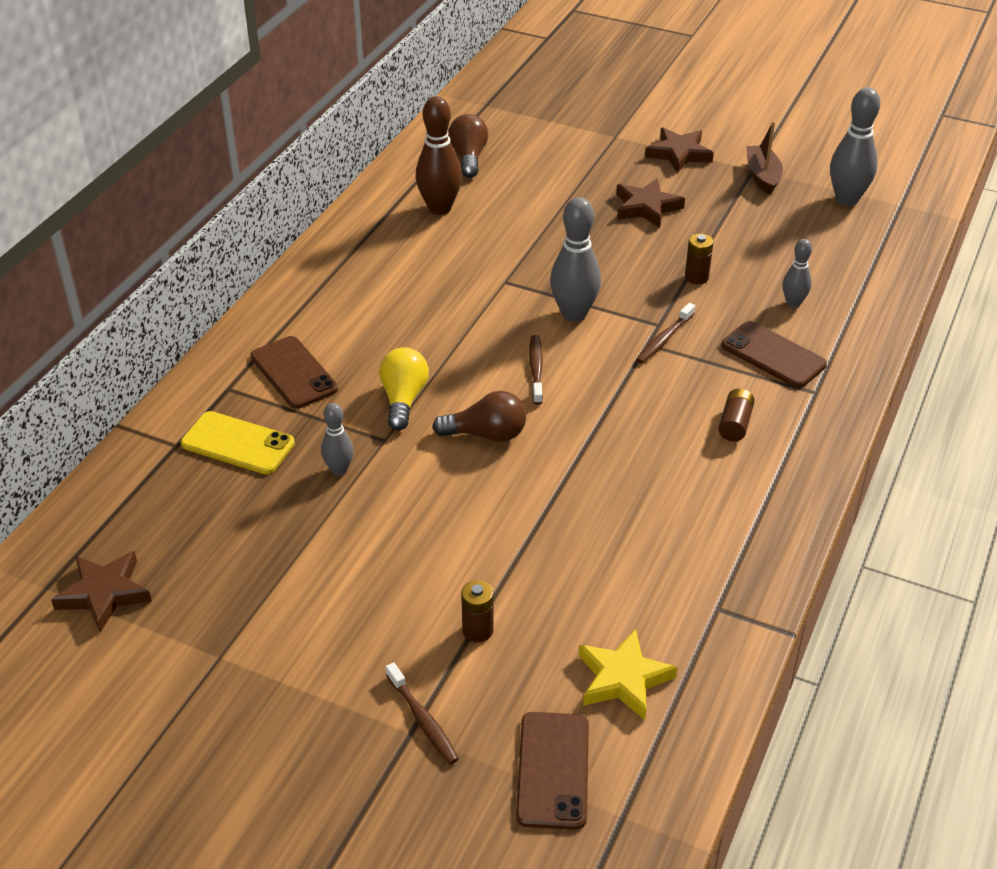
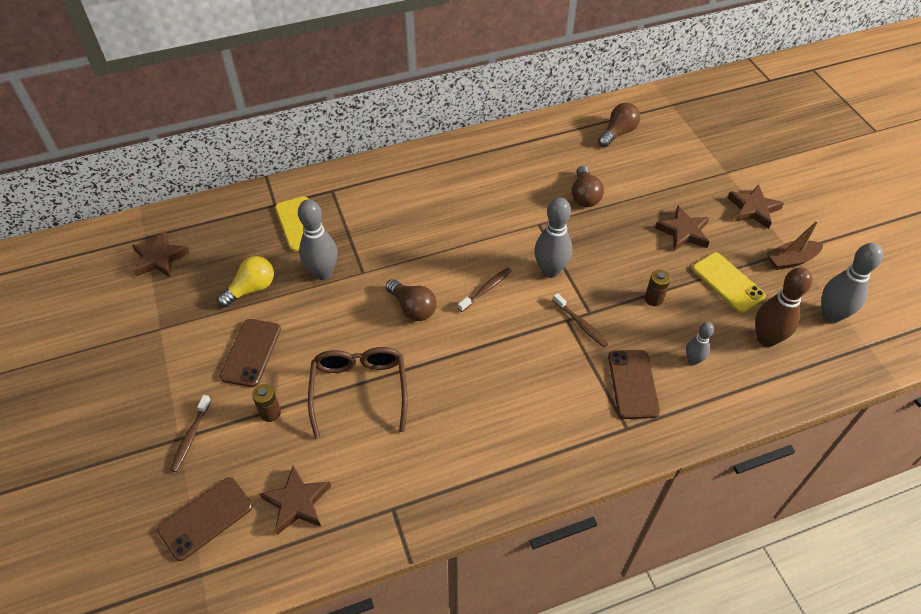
camera: 45 degrees right, 10 degrees up
brown phone [251,336,338,409] -> brown phone moved to [220,319,281,387]
grey bowling pin [321,403,354,476] -> grey bowling pin [298,199,338,280], size x1.76
yellow light bulb [379,347,429,430] -> yellow light bulb moved to [217,256,274,307]
brown bowling pin [416,96,462,215] -> brown bowling pin moved to [755,267,812,347]
yellow star [579,629,678,720] -> brown star [260,465,331,535]
brown toothbrush [636,303,695,363] -> brown toothbrush turned 120 degrees counterclockwise [553,293,608,348]
brown battery [718,388,755,441] -> none
brown boat [746,121,783,195] -> brown boat turned 150 degrees counterclockwise [767,220,823,270]
none -> brown glasses [308,347,408,439]
none -> brown light bulb [572,166,604,207]
none -> yellow phone [692,253,766,313]

